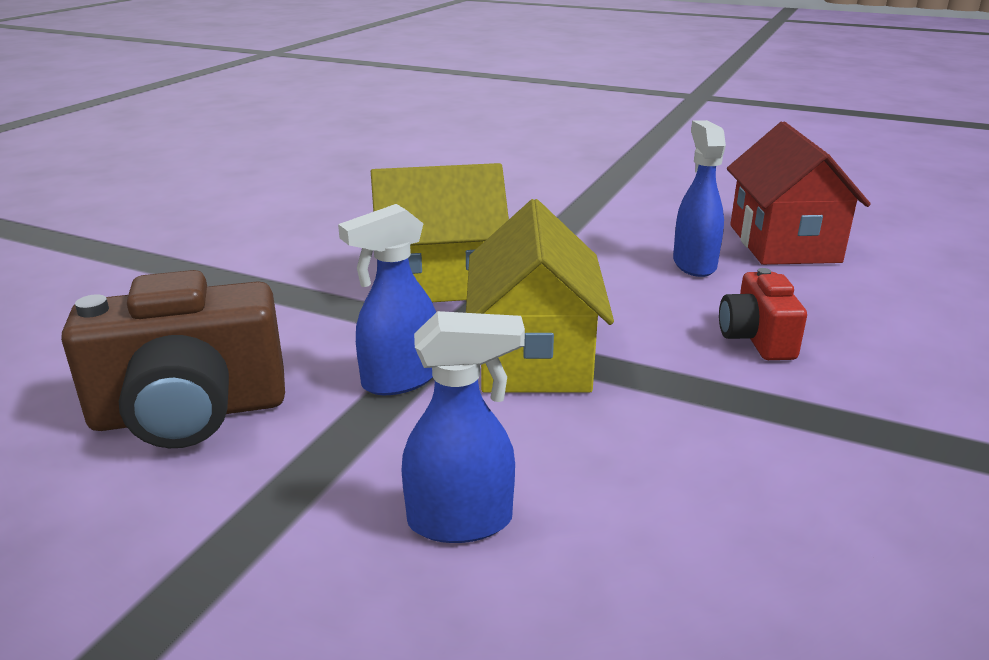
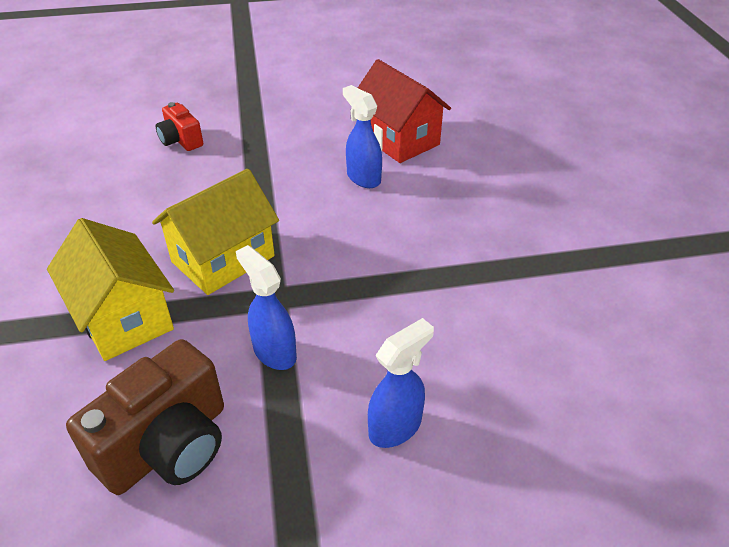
camera: 35 degrees left, 15 degrees up
blue spray bottle [338,204,436,395] -> blue spray bottle turned 120 degrees clockwise [236,245,297,370]
yellow house [466,199,614,393] -> yellow house moved to [47,218,174,361]
red camera [719,268,807,360] -> red camera moved to [156,102,203,151]

